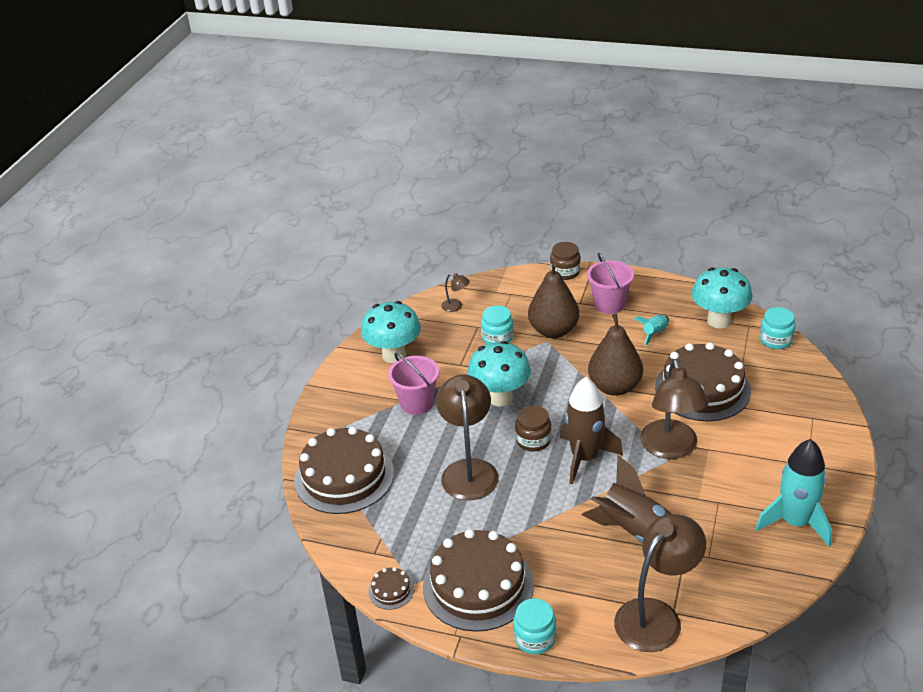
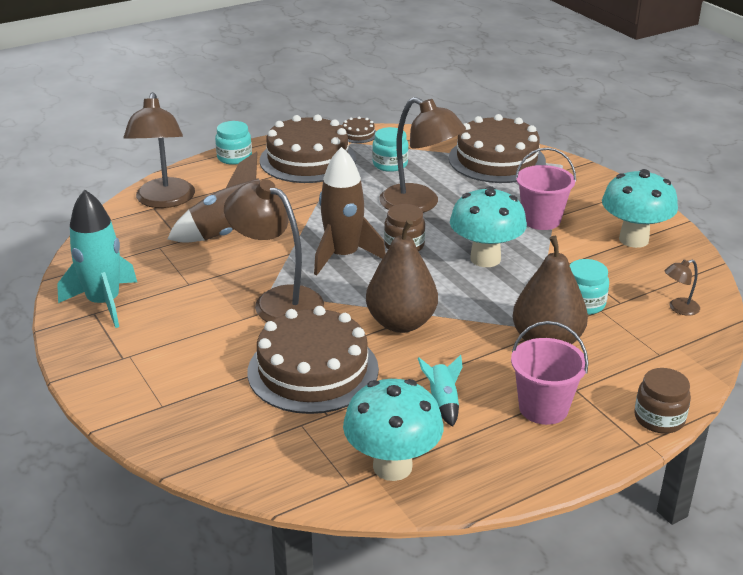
camera: 130 degrees right, 5 degrees down
turquoise jar [760,307,795,349] -> turquoise jar moved to [372,127,409,172]

